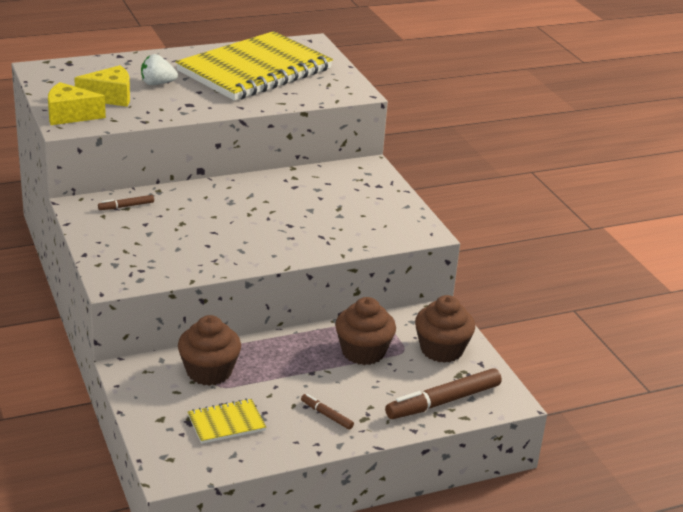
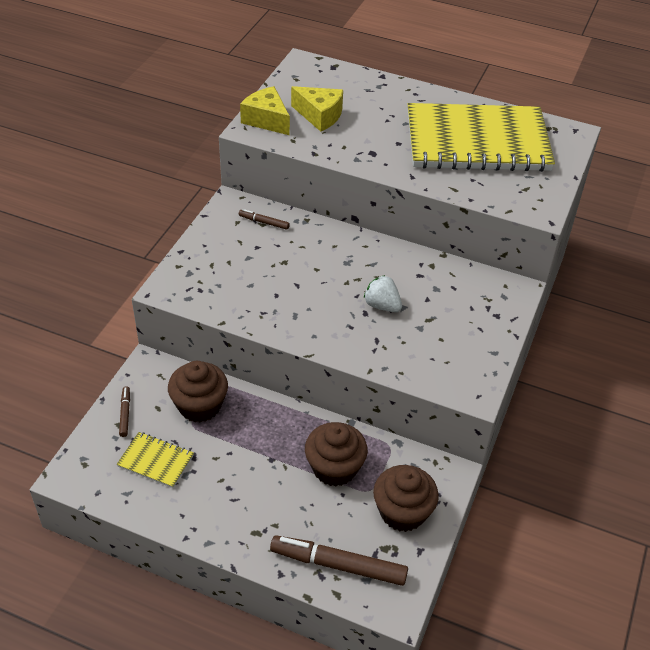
camera: 45 degrees right, 15 degrees up
white strawberry [141,54,178,85] -> white strawberry moved to [364,275,402,312]
brown marker [301,394,354,430] -> brown marker moved to [119,386,130,437]

